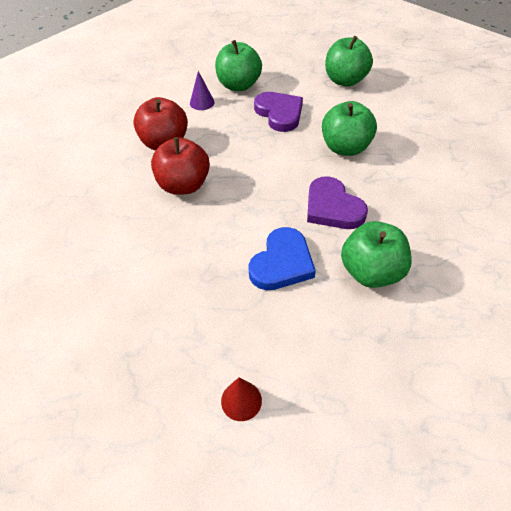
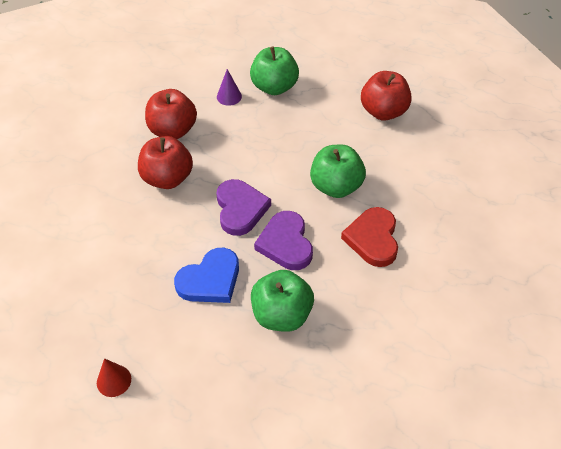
camera: 20 degrees right, 0 degrees up
purple heart [254,92,303,132] -> purple heart moved to [216,179,271,236]
green apple [325,36,373,87] -> red apple [361,71,412,120]
none -> red heart [341,207,398,267]

